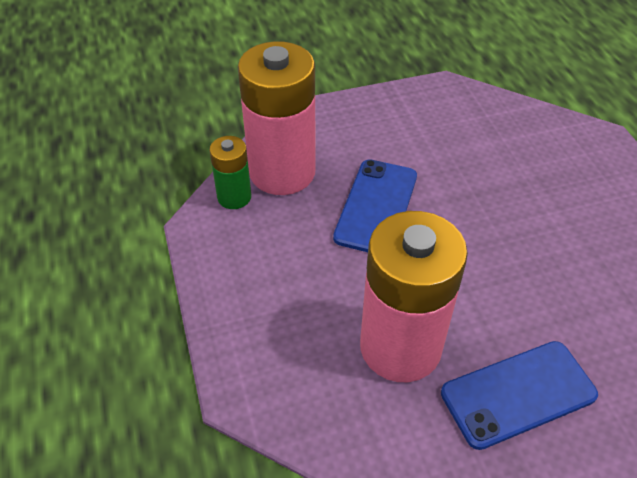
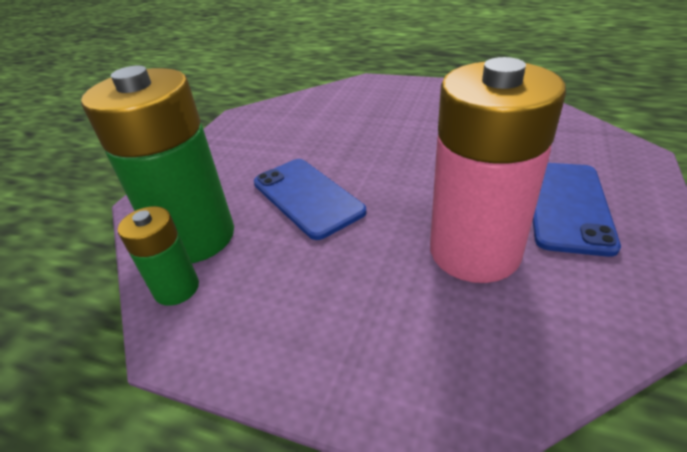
camera: 50 degrees left, 10 degrees down
pink battery [238,41,316,195] -> green battery [81,66,234,263]

